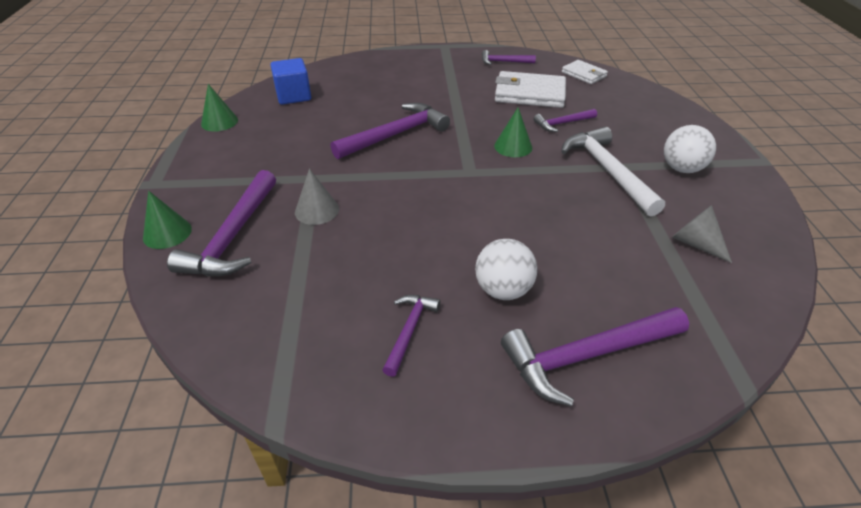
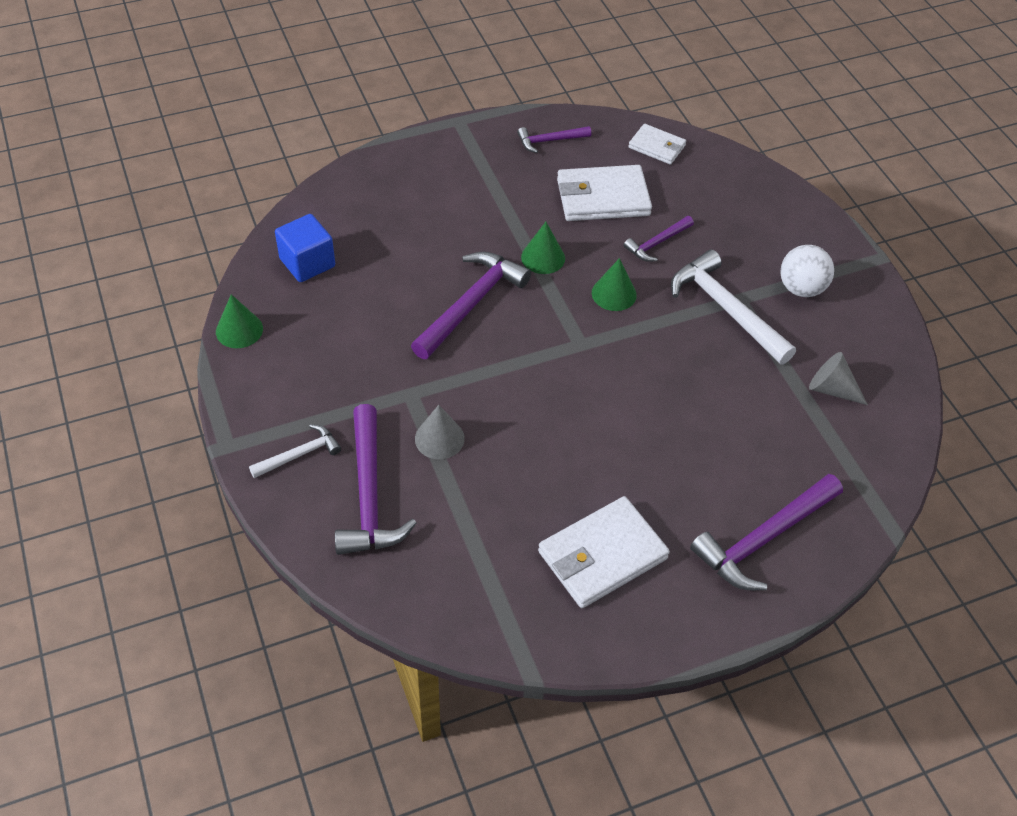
camera: 20 degrees left, 10 degrees up
green cone [143,191,192,249] -> green cone moved to [521,222,565,274]
purple hammer [382,295,440,377] -> white wallet [538,496,670,608]
white ball [475,239,537,300] -> none
none -> white hammer [249,424,341,478]

